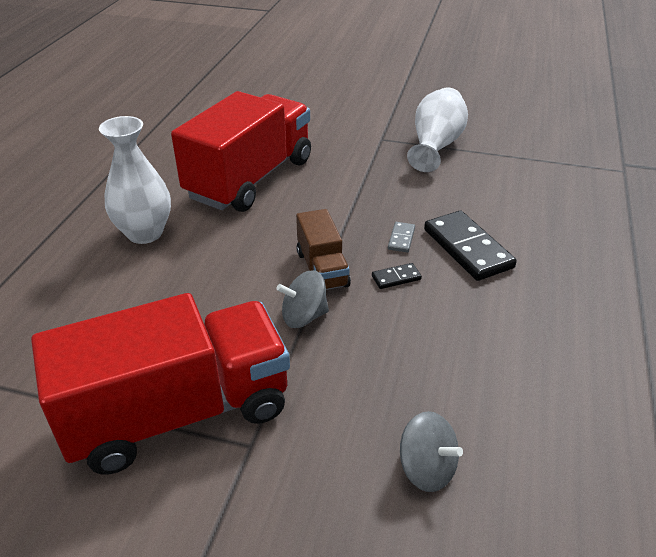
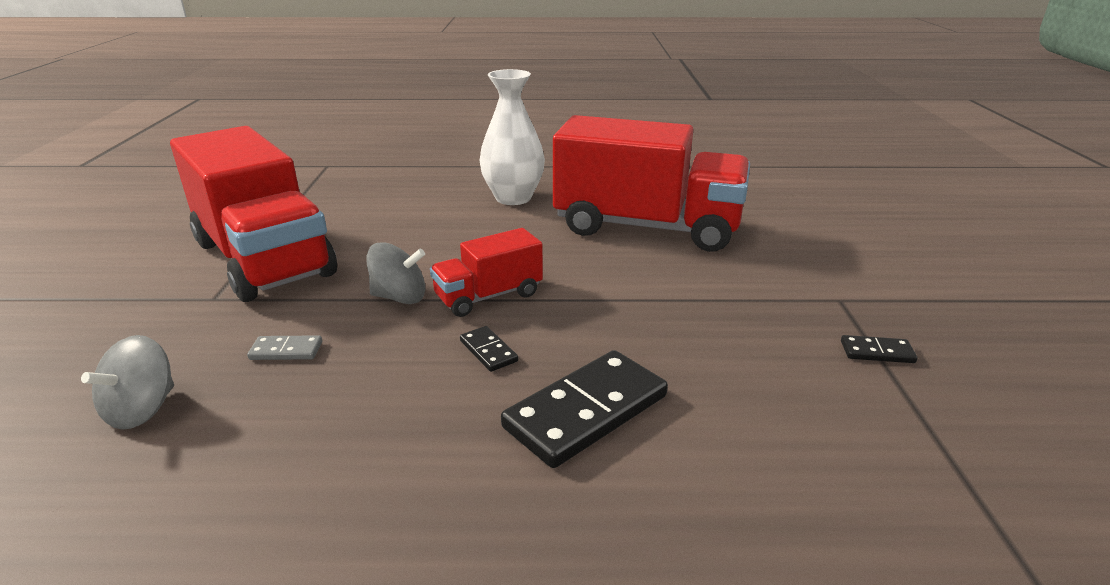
camera: 75 degrees right, 10 degrees down
grey spinning top [276,270,329,328] -> grey spinning top turned 120 degrees clockwise [366,242,425,304]
brown truck [296,209,351,290] -> red truck [430,228,543,317]
grey domino [388,222,415,252] -> grey domino moved to [247,335,322,360]
white vase [407,87,468,172] -> black domino [841,335,918,363]

